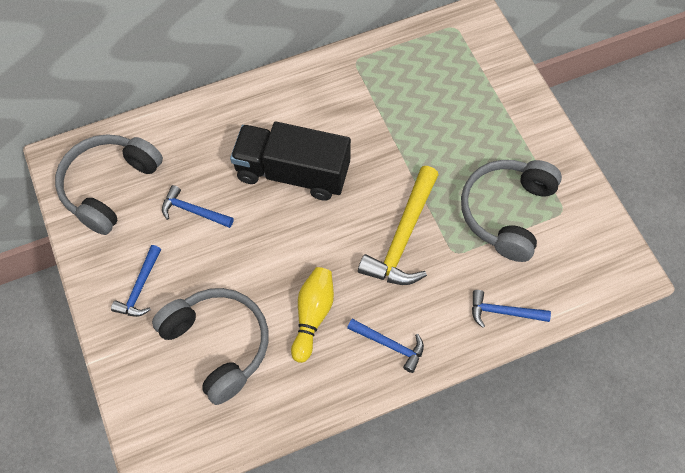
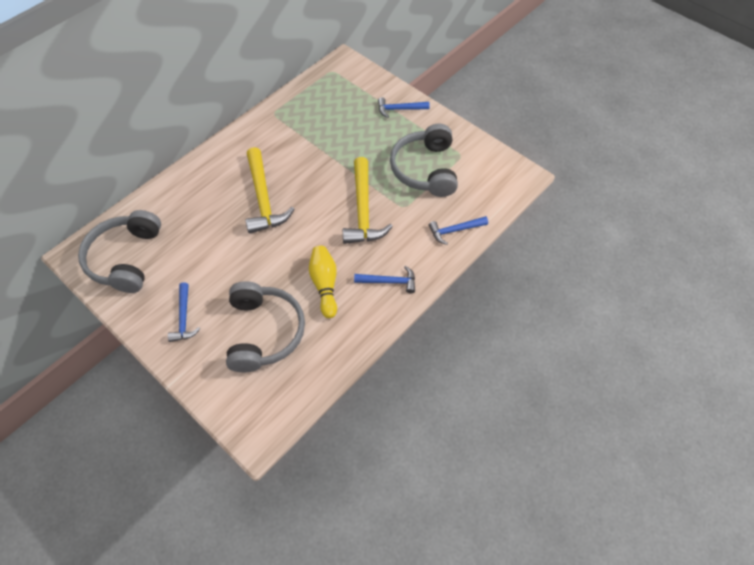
camera: 25 degrees left, 5 degrees down
grey headphones [152,288,268,405] -> grey headphones turned 60 degrees clockwise [226,281,305,372]
blue hammer [162,185,234,228] -> blue hammer moved to [378,97,430,118]
black truck [230,122,351,201] -> yellow hammer [246,147,294,234]

